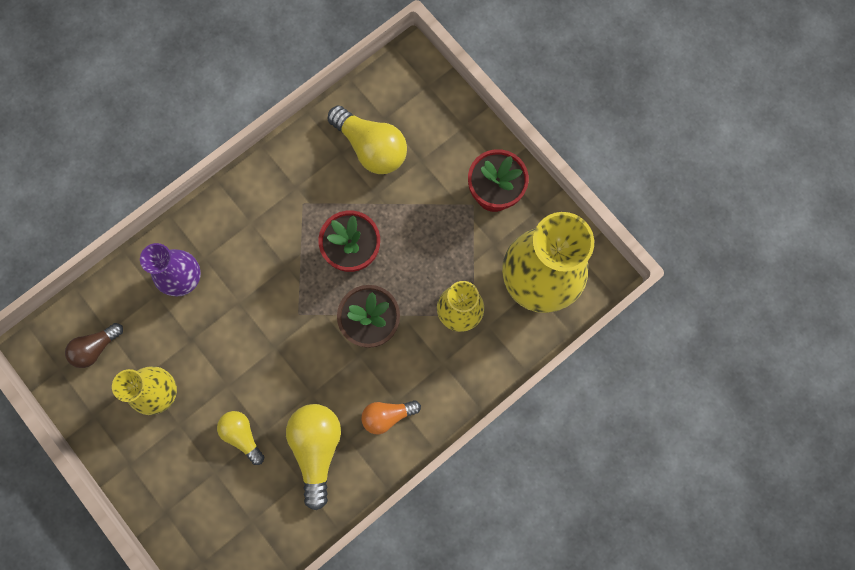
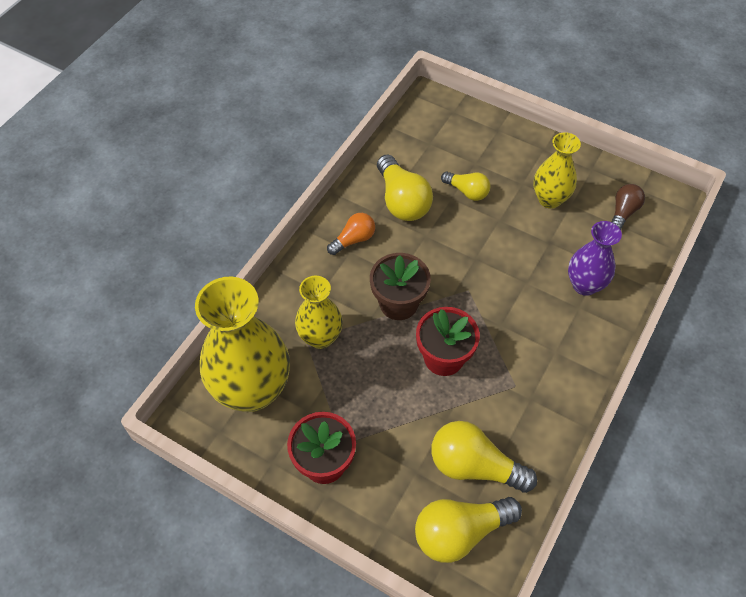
camera: 160 degrees right, 20 degrees down
none -> yellow light bulb [415,497,522,563]

